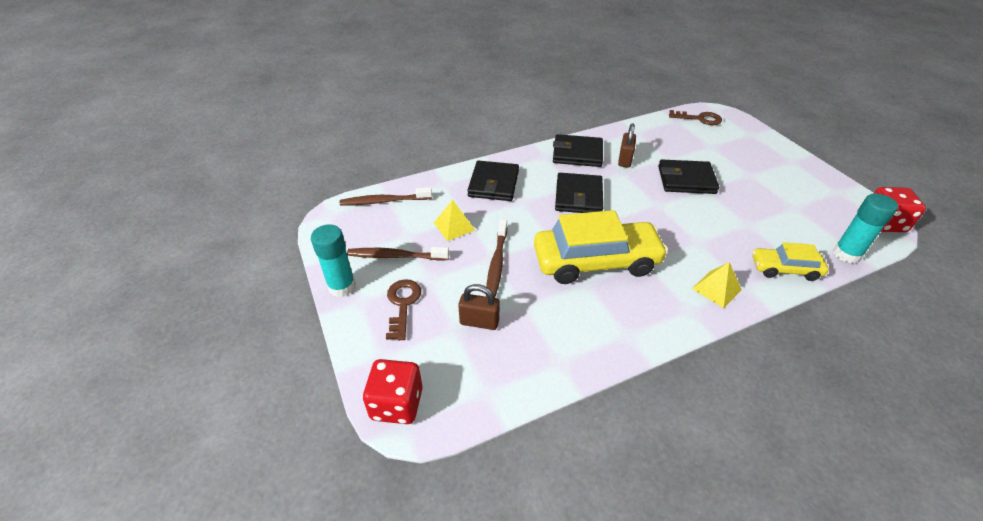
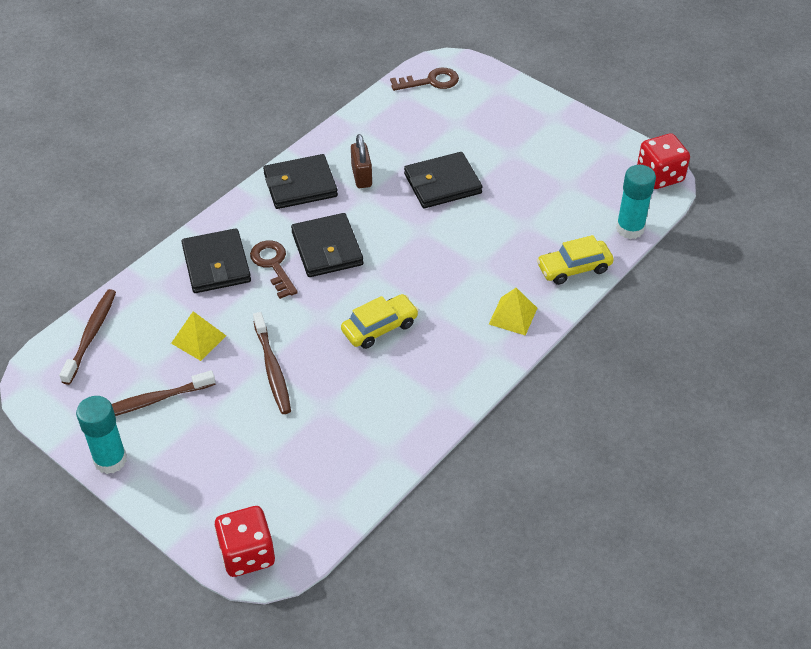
camera: 25 degrees left, 5 degrees up
brown toothbrush [340,187,432,206] -> brown toothbrush turned 135 degrees clockwise [59,289,116,385]
brown key [386,279,421,340] -> brown key moved to [250,240,298,299]
brown padlock [458,284,500,330] -> none
yellow car [534,210,668,284] -> yellow car [341,294,419,349], size x0.53

